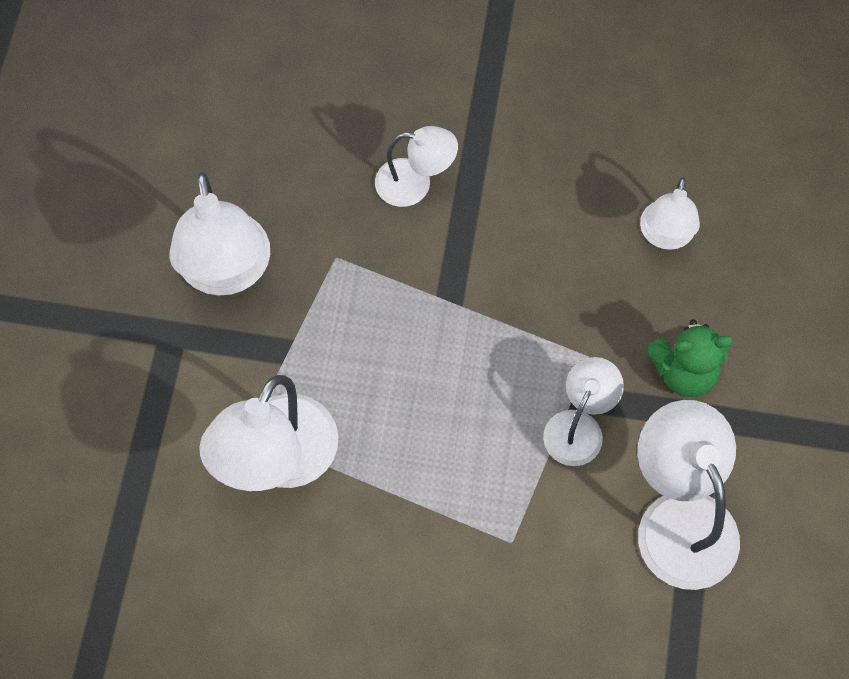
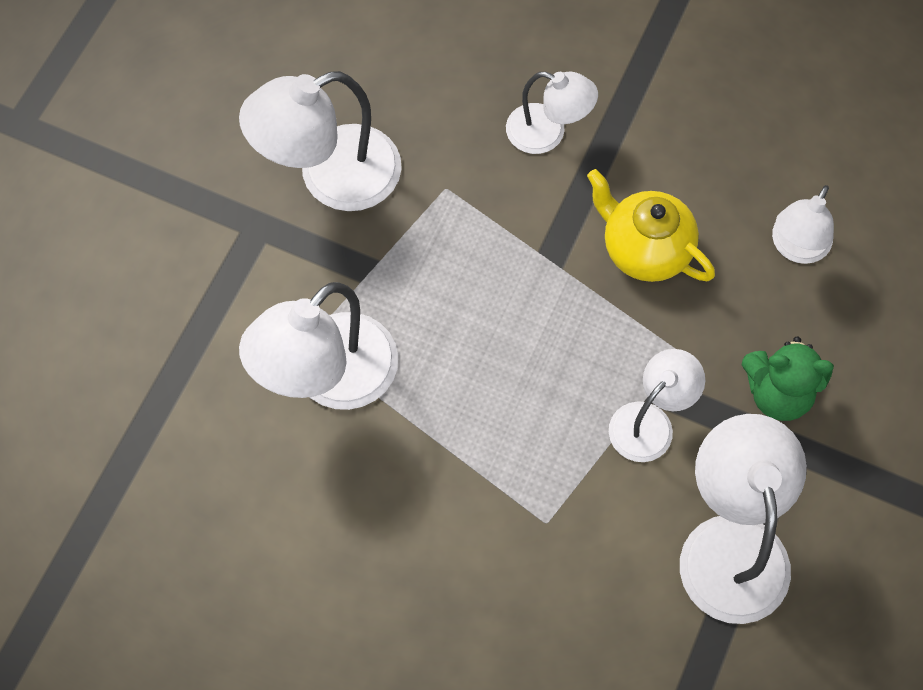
camera: 15 degrees right, 0 degrees up
white lamp [169,172,270,296] -> white lamp turned 60 degrees clockwise [239,71,402,211]
none -> yellow teapot [587,169,715,282]

